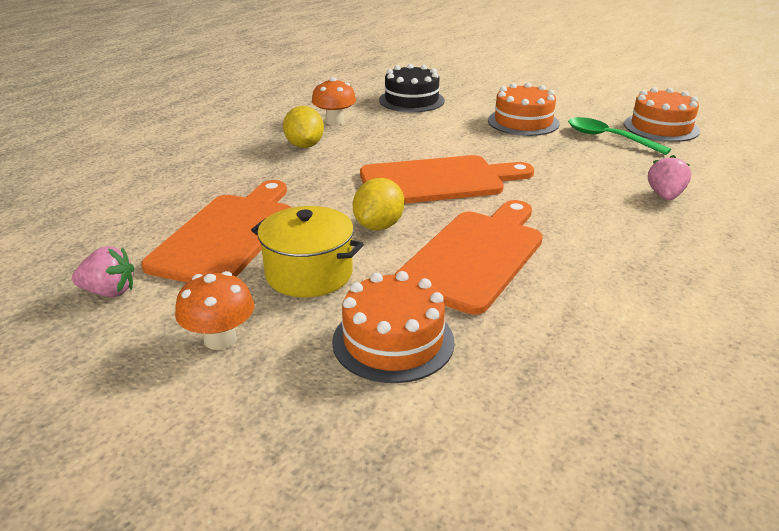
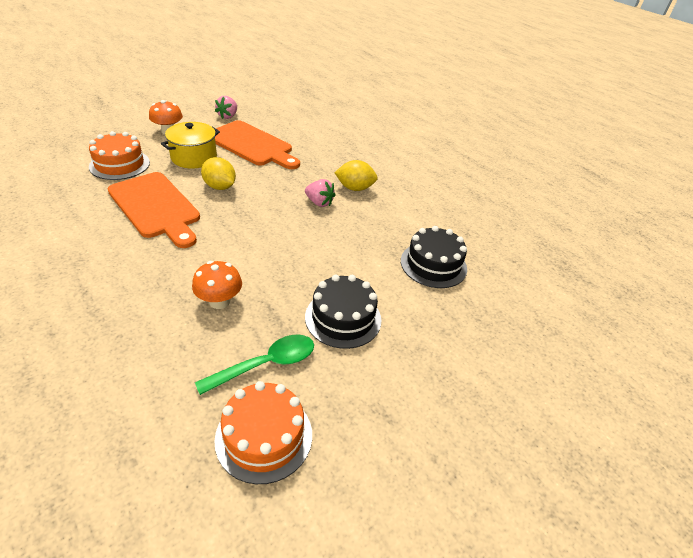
camera: 105 degrees right, 10 degrees up
orange mushroom [312,77,356,125] -> orange mushroom moved to [192,261,242,309]
orange cutting board [360,155,534,204] -> none
orange cake [488,83,560,136] -> black cake [305,274,381,349]
pink strawberry [648,155,691,200] -> pink strawberry moved to [305,179,335,207]

